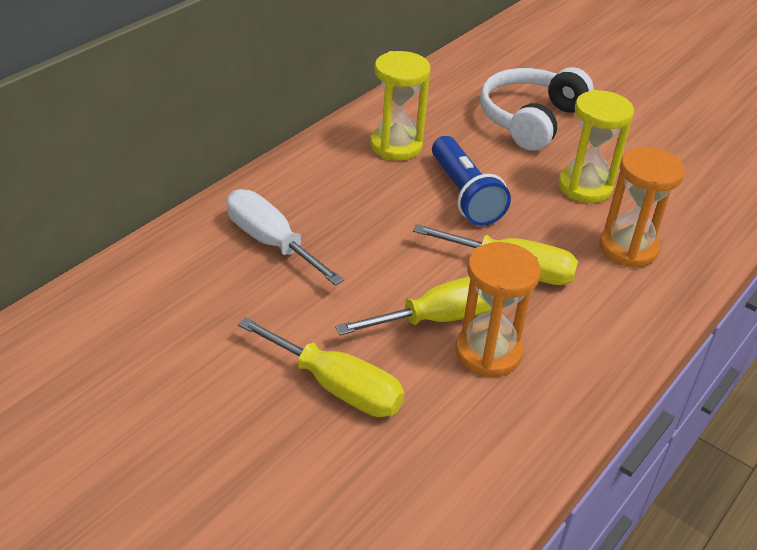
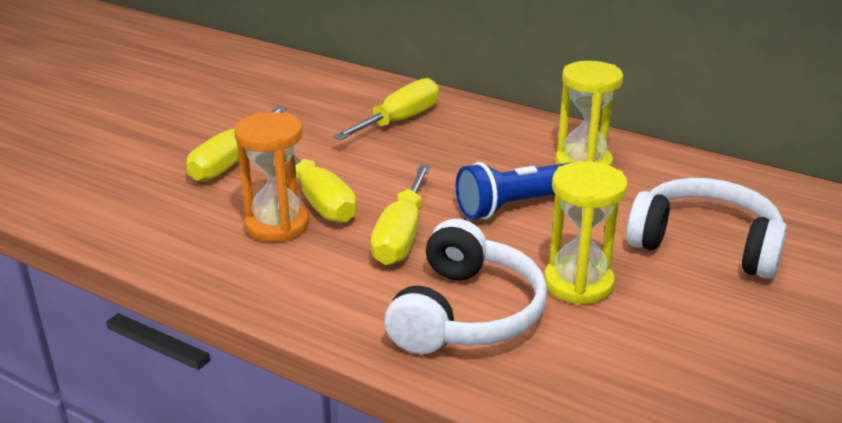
camera: 85 degrees right, 10 degrees down
white screwdriver [226,189,344,285] -> yellow screwdriver [333,78,439,141]
orange hourglass [599,147,685,268] -> white headphones [385,219,547,354]

